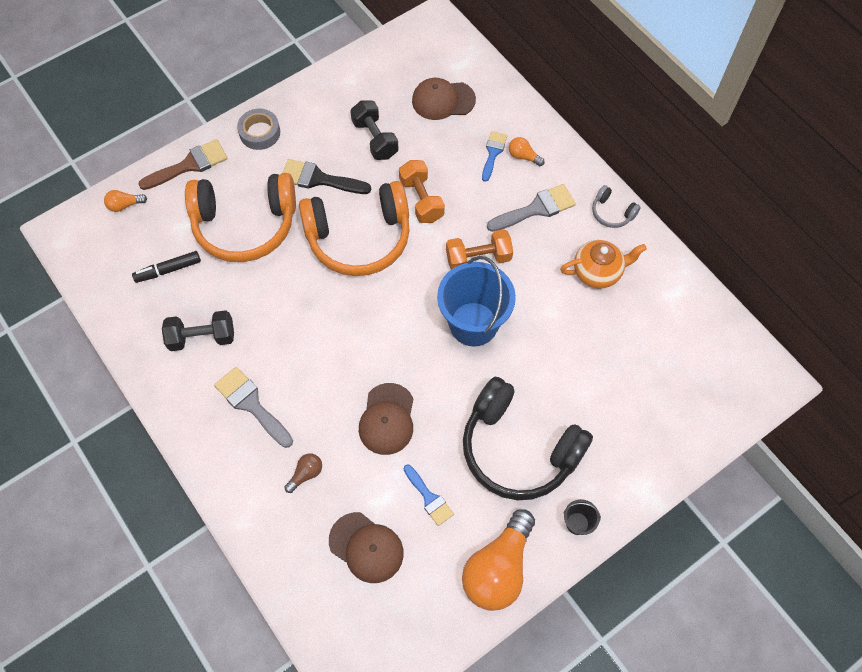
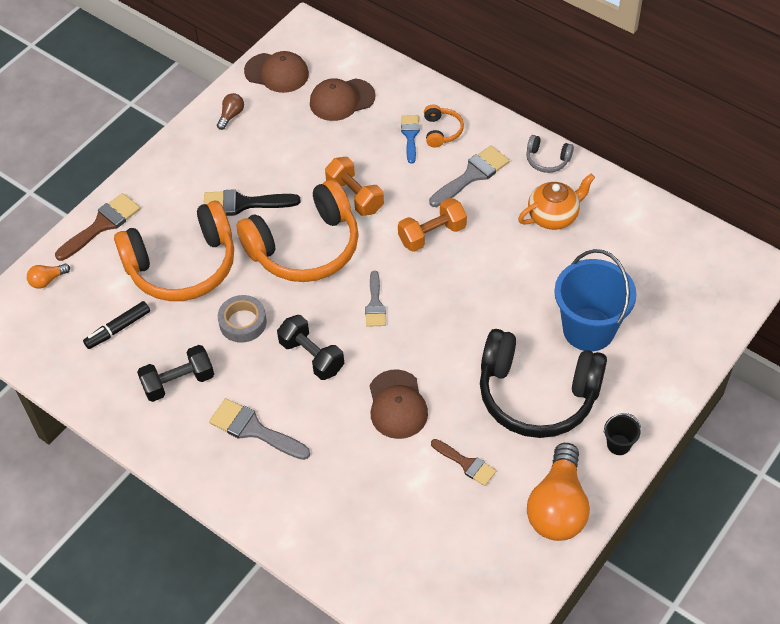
camera: 15 degrees left, 10 degrees down
grey tape [237,108,280,150] -> grey tape moved to [218,295,267,343]
brown light bulb [284,453,322,493] -> brown light bulb moved to [217,93,244,130]
brown cap [329,512,404,583] -> brown cap moved to [244,51,309,93]
black dumbbell [350,101,399,160] -> black dumbbell moved to [277,315,344,380]
blue brush [404,465,454,526] -> brown brush [431,439,497,486]
blue bucket [437,256,516,347] -> blue bucket moved to [554,249,636,351]
orange light bulb [509,137,545,166] -> orange headphones [424,105,464,147]
none -> grey brush [365,271,386,327]

